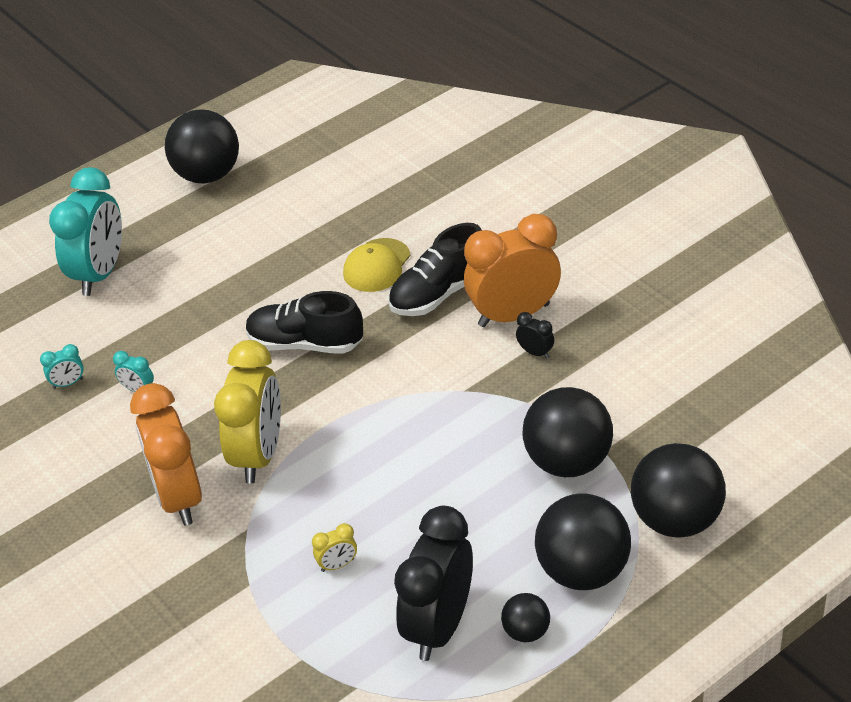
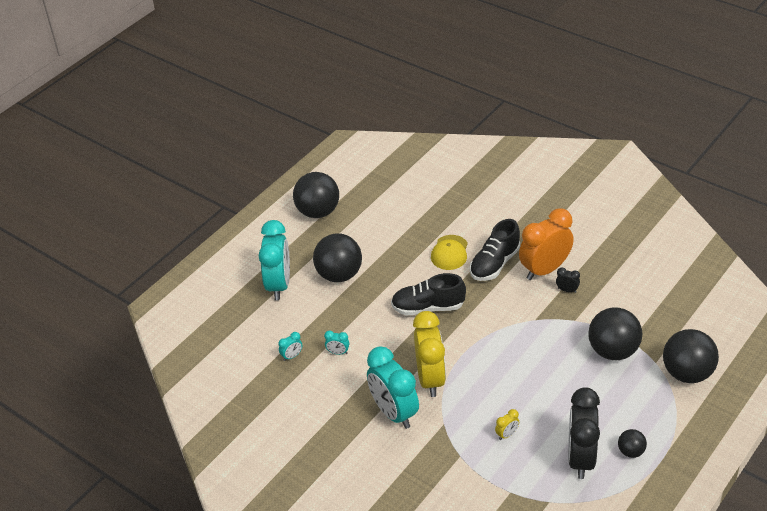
camera: 15 degrees left, 0 degrees up
orange clock [130,383,202,526] -> turquoise clock [367,346,419,429]
black ball [535,493,631,590] -> black ball moved to [313,233,362,282]

